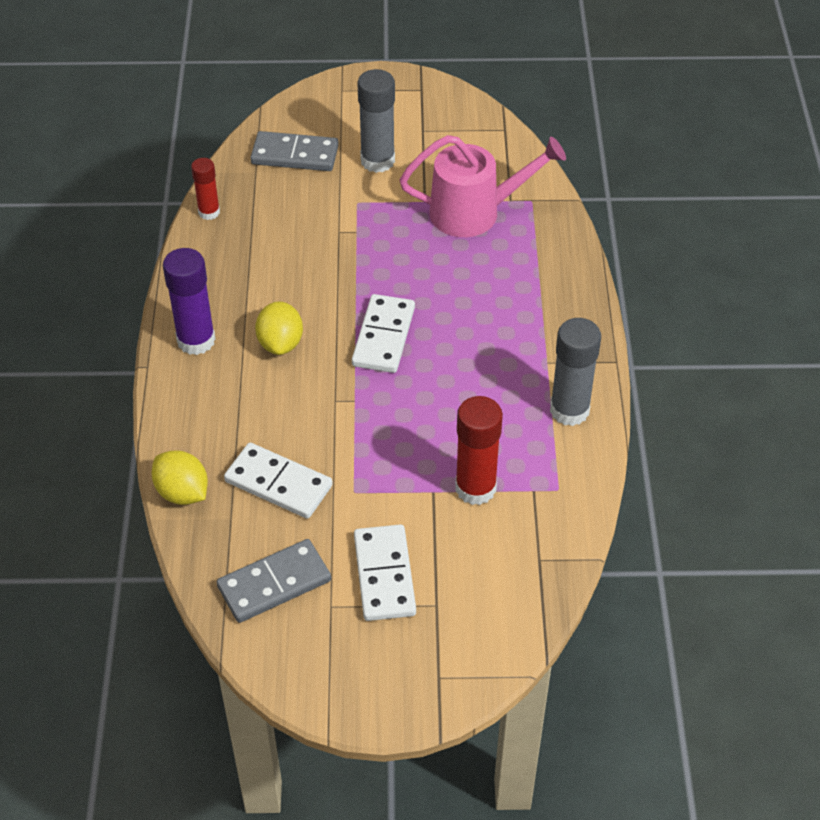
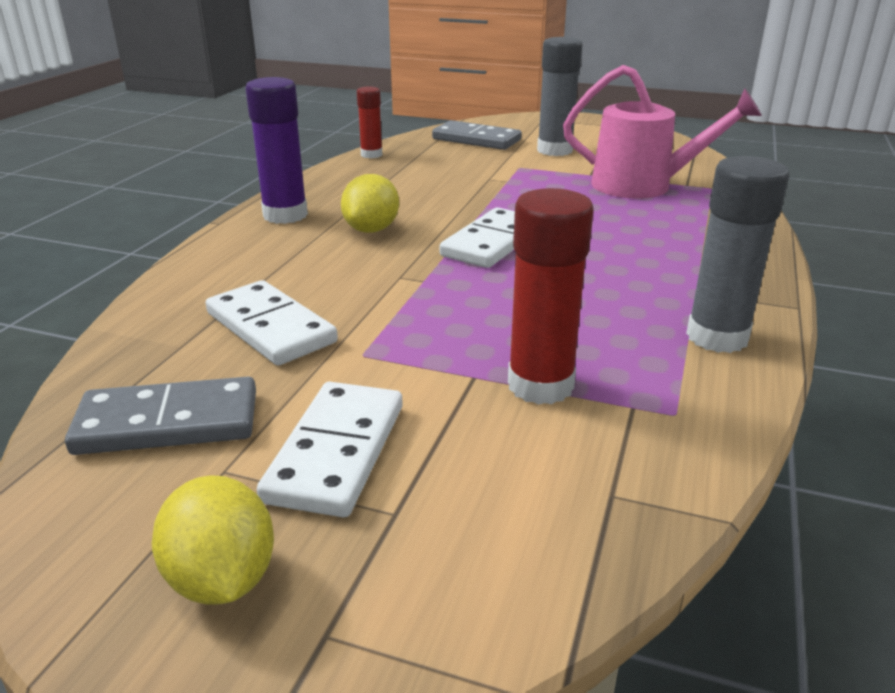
camera: 20 degrees right, 20 degrees down
yellow lemon [151,450,208,505] -> yellow lemon moved to [152,475,274,605]

